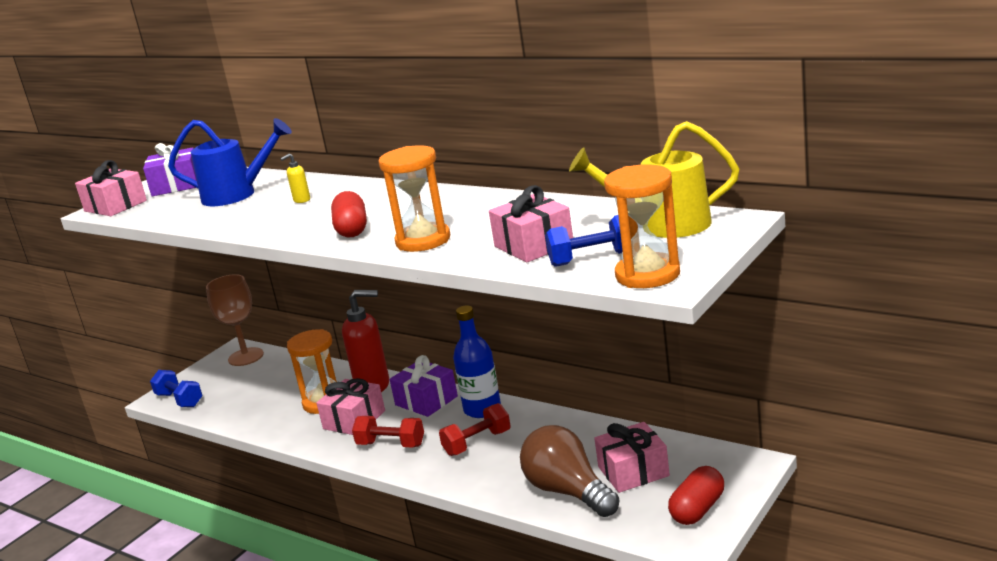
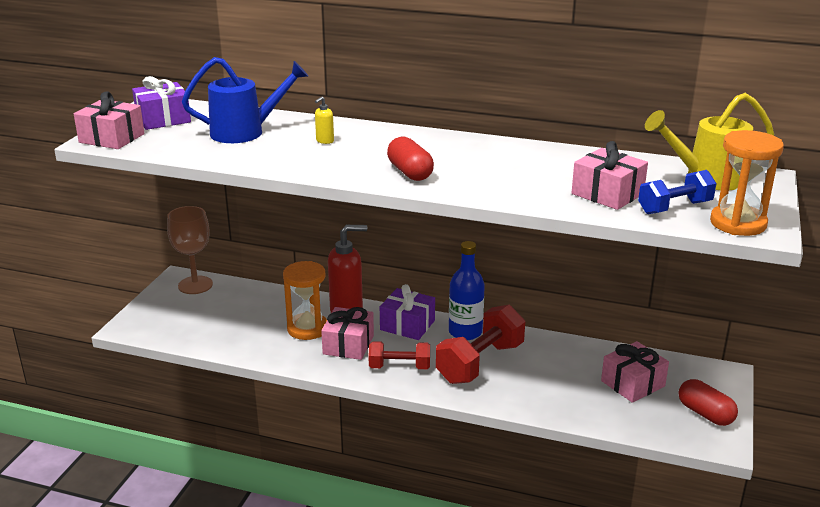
camera: 20 degrees left, 5 degrees up
blue dumbbell [150,370,203,407] -> none
orange hourglass [378,145,450,252] -> none
red dumbbell [439,403,511,456] -> red dumbbell [436,305,525,384], size x1.65
brown light bulb [520,425,620,517] -> none
red capsule [668,466,724,525] -> red capsule turned 60 degrees counterclockwise [678,379,738,426]

